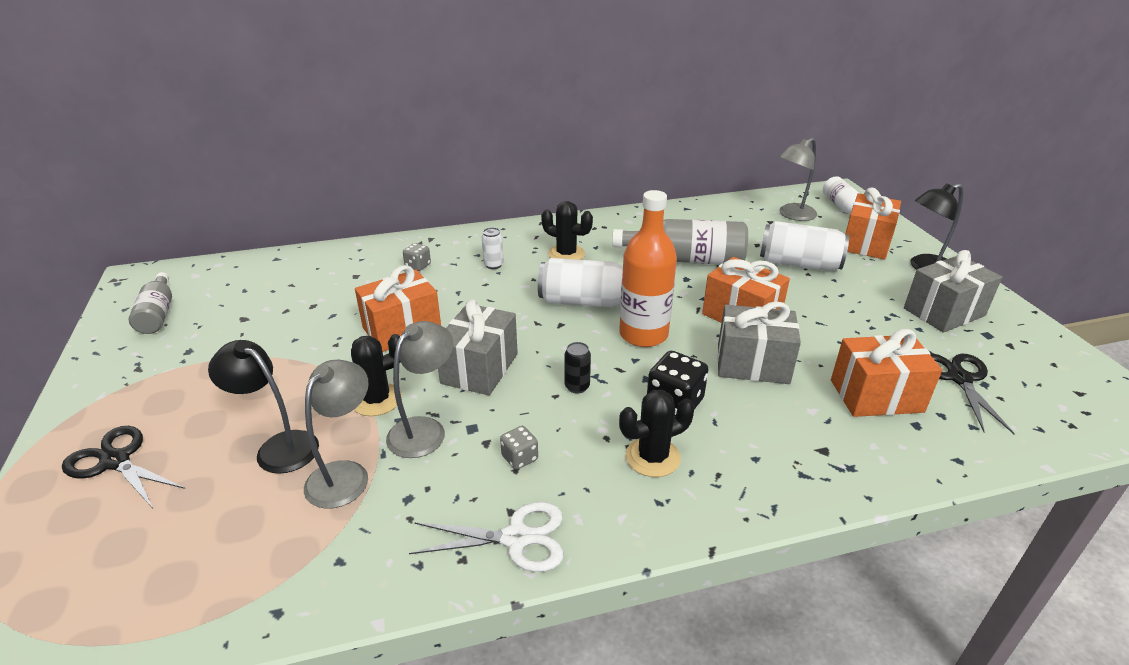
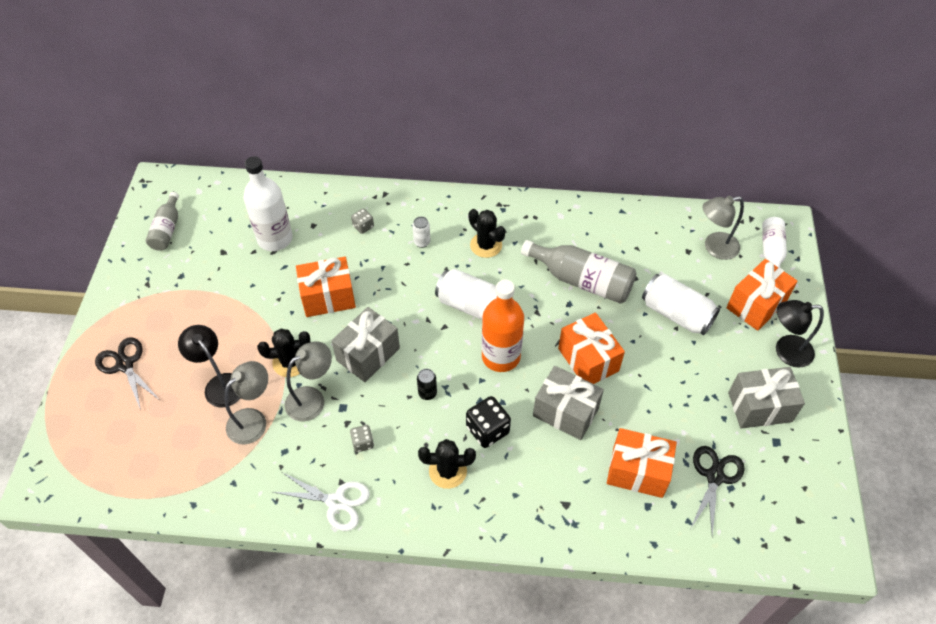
camera: 20 degrees right, 20 degrees up
none -> white bottle [243,156,293,251]

